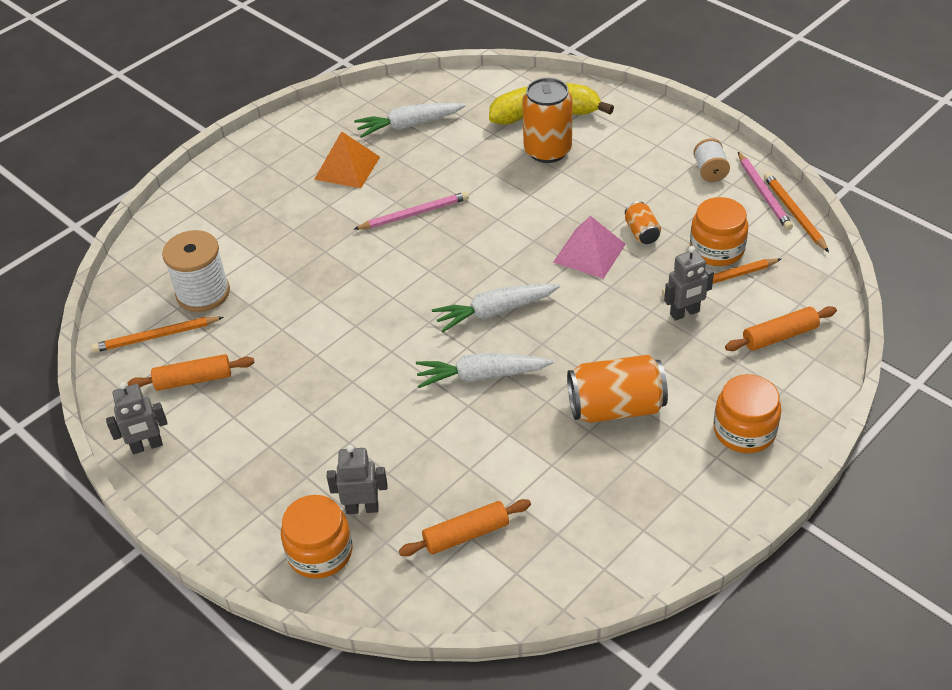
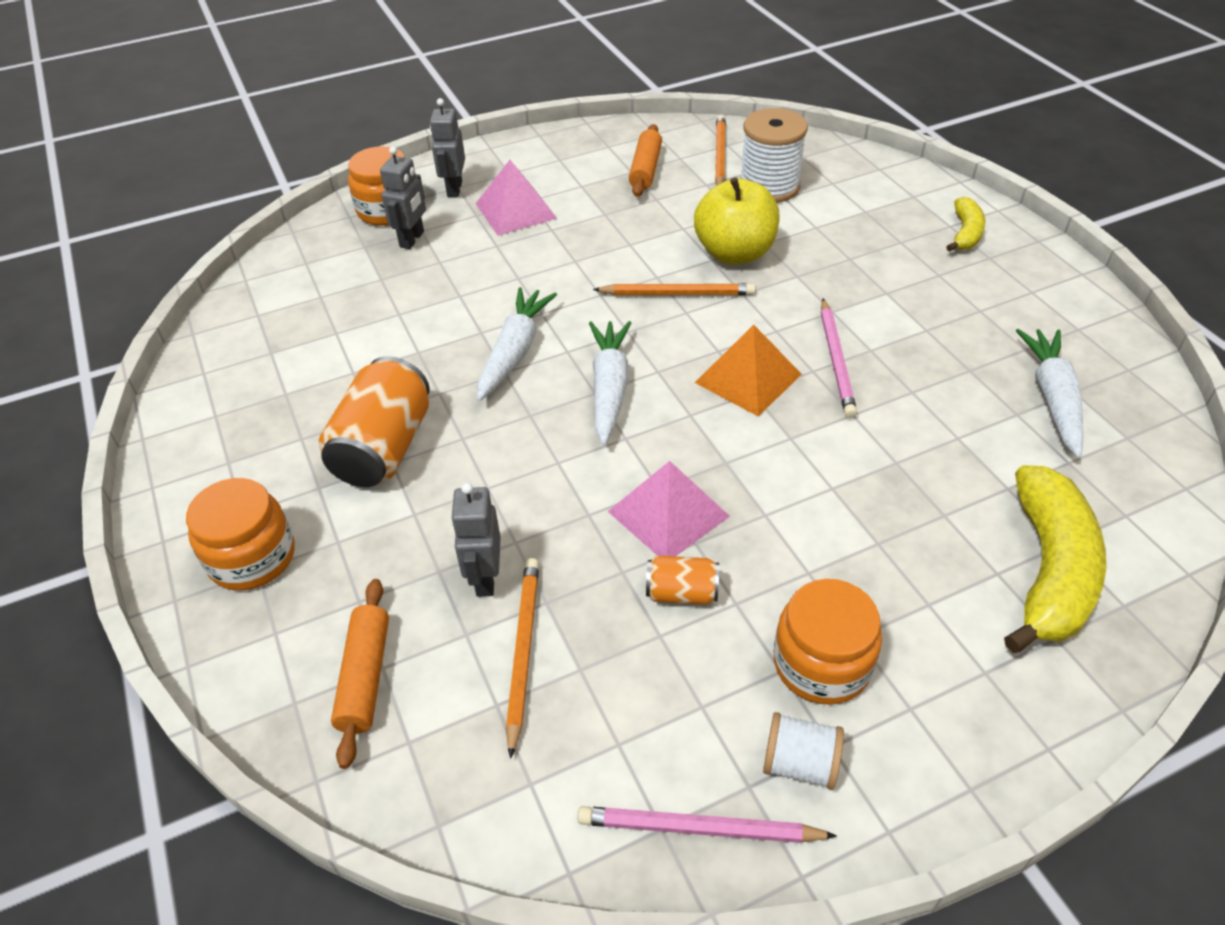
camera: 110 degrees right, 0 degrees up
grey robot [106,382,168,454] -> grey robot moved to [430,98,465,197]
orange pyramid [314,131,380,188] -> orange pyramid moved to [695,325,802,416]
orange rolling pin [399,499,531,556] -> none
orange can [522,78,573,163] -> none
orange jar [690,197,748,266] -> orange jar moved to [774,579,882,705]
orange pencil [764,172,829,252] -> orange pencil moved to [593,283,756,295]
none -> pink pyramid [475,160,557,236]
none -> yellow apple [694,177,780,264]
none -> yellow banana [946,197,986,252]

